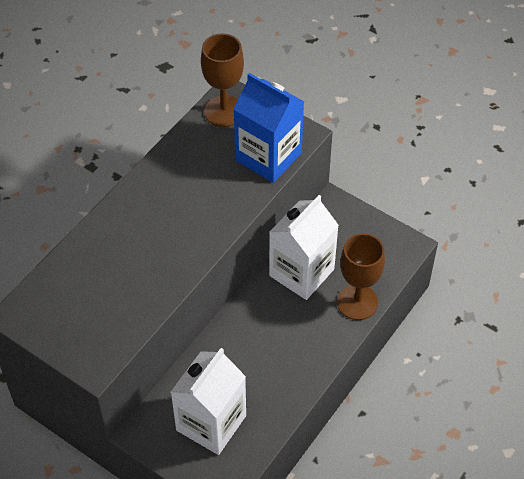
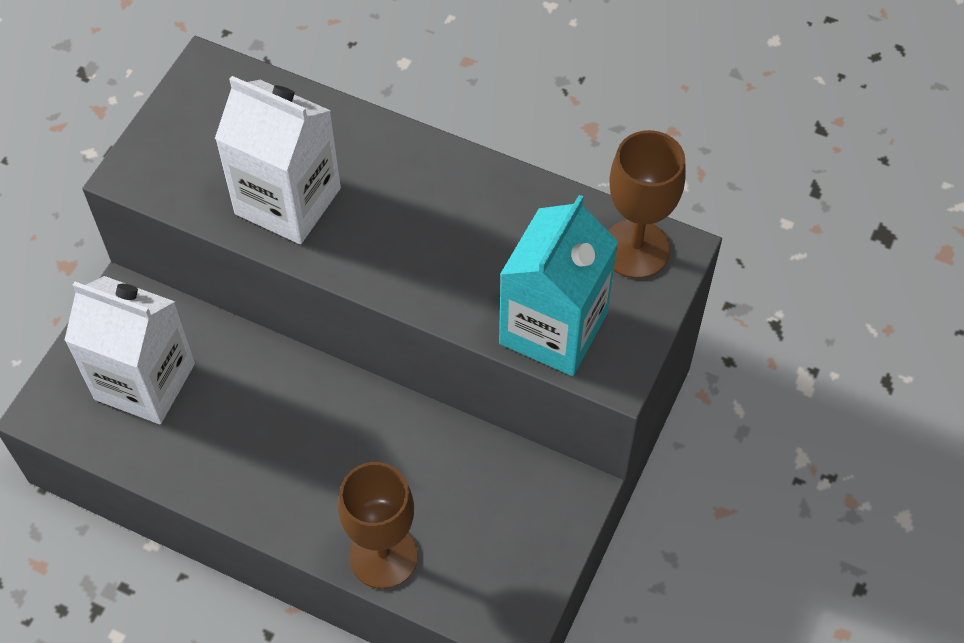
camera: 80 degrees right, 5 degrees up
blue carton [234,73,304,183] -> turquoise carton [499,195,618,376]
white carton [269,195,339,300] -> white carton moved to [215,76,341,244]

